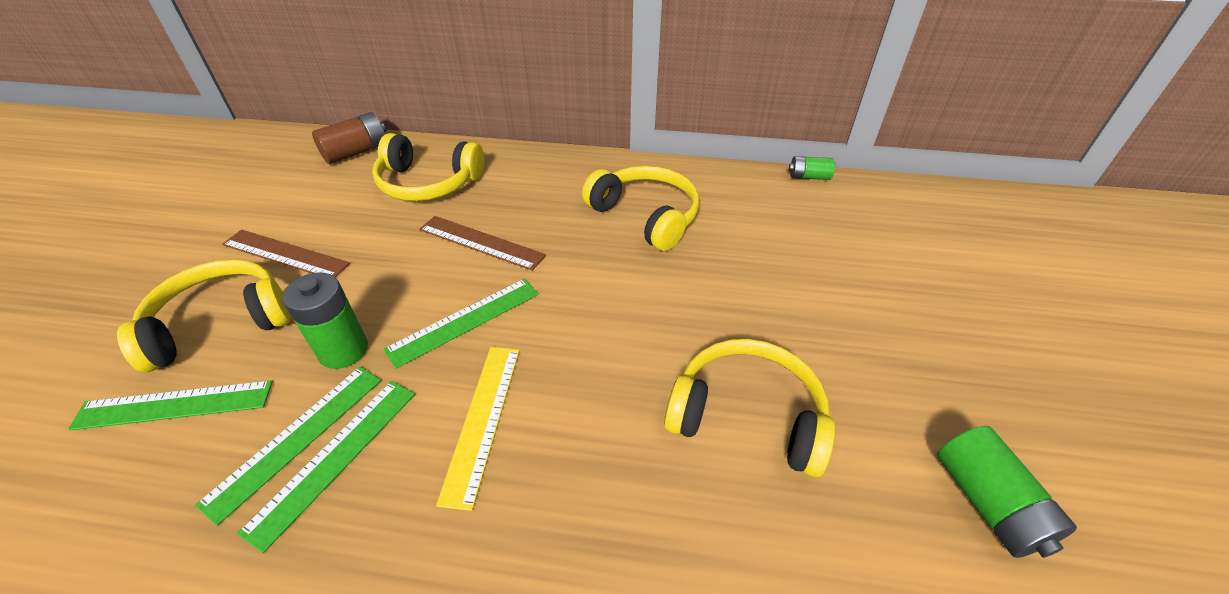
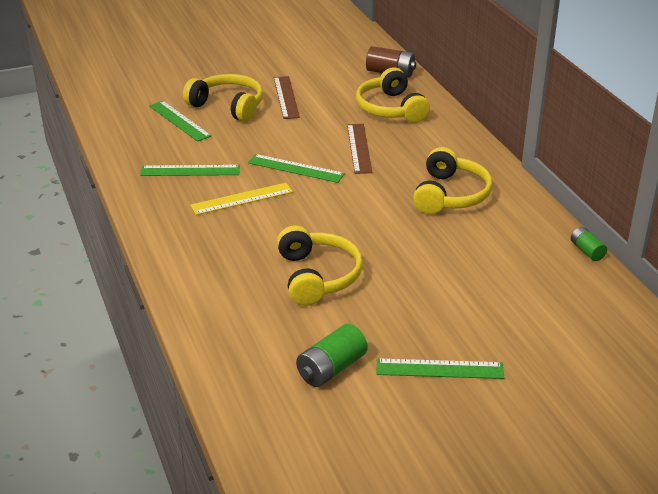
camera: 60 degrees right, 10 degrees down
green ruler [195,366,381,526] -> green ruler moved to [377,358,504,379]
green battery [282,272,368,369] -> none

